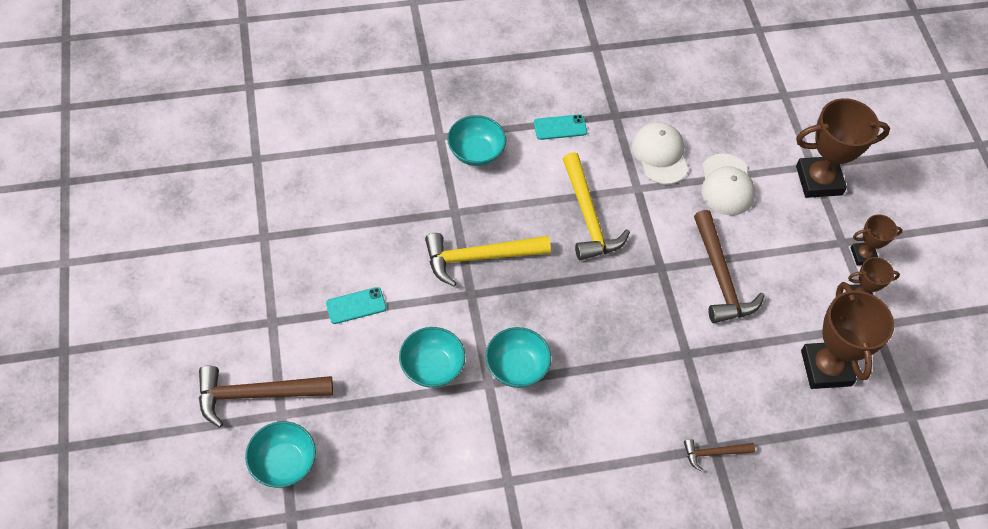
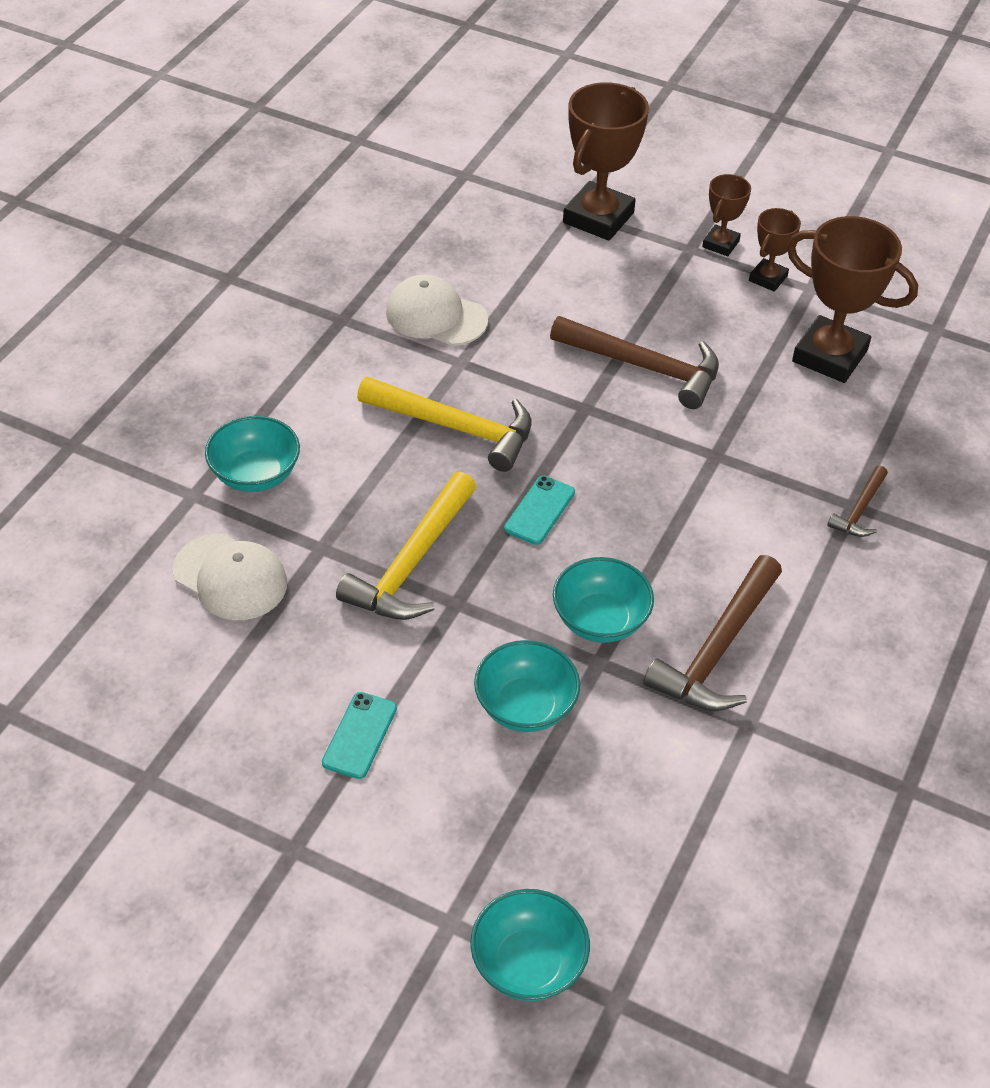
camera: 50 degrees left, 10 degrees down
brown hammer [199,366,333,428] -> brown hammer moved to [643,555,782,711]
turquoise phone [534,114,587,140] -> turquoise phone moved to [504,476,575,545]
white cap [702,154,755,215] -> white cap moved to [173,534,287,620]

